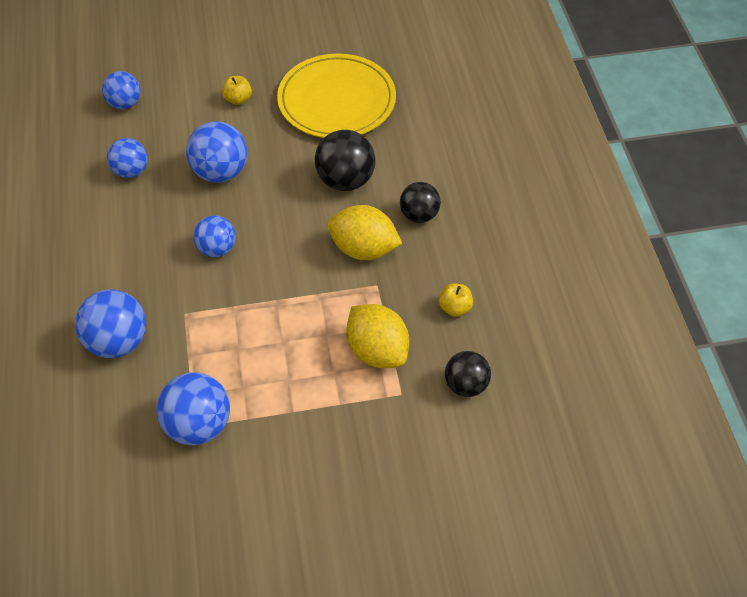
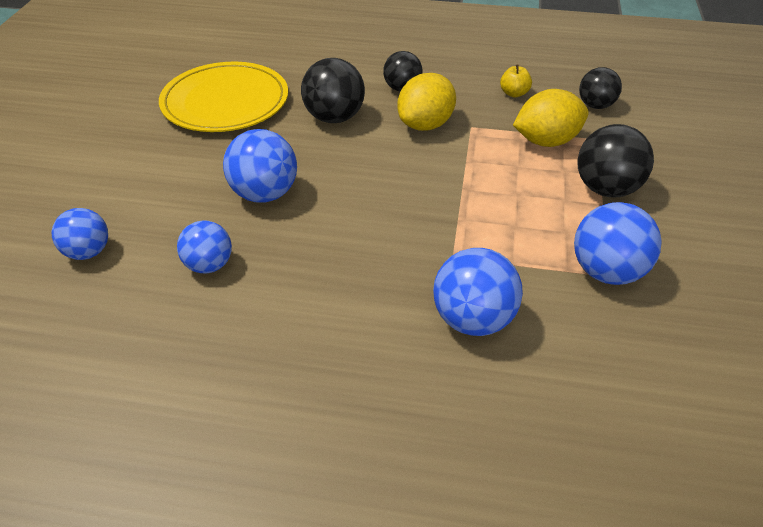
camera: 70 degrees left, 10 degrees down
blue ball [193,215,236,257] -> none
yellow apple [222,76,252,105] -> none
none -> black ball [577,124,654,197]

